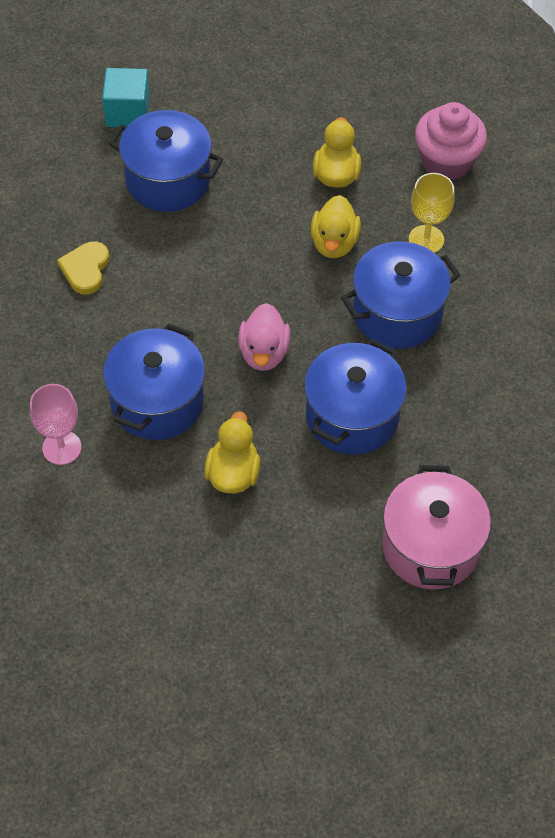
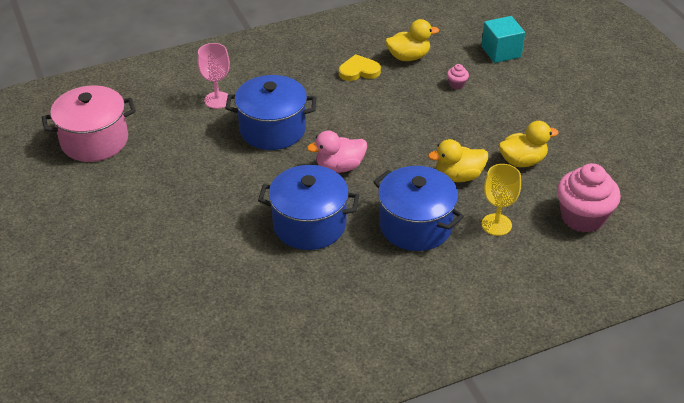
camera: 70 degrees right, 15 degrees down
blue pot [108,110,223,212] -> pink cupcake [447,64,469,89]
yellow duck [204,411,260,493] -> yellow duck moved to [385,19,439,61]
pink pot [382,465,491,589] -> pink pot moved to [42,85,136,162]

